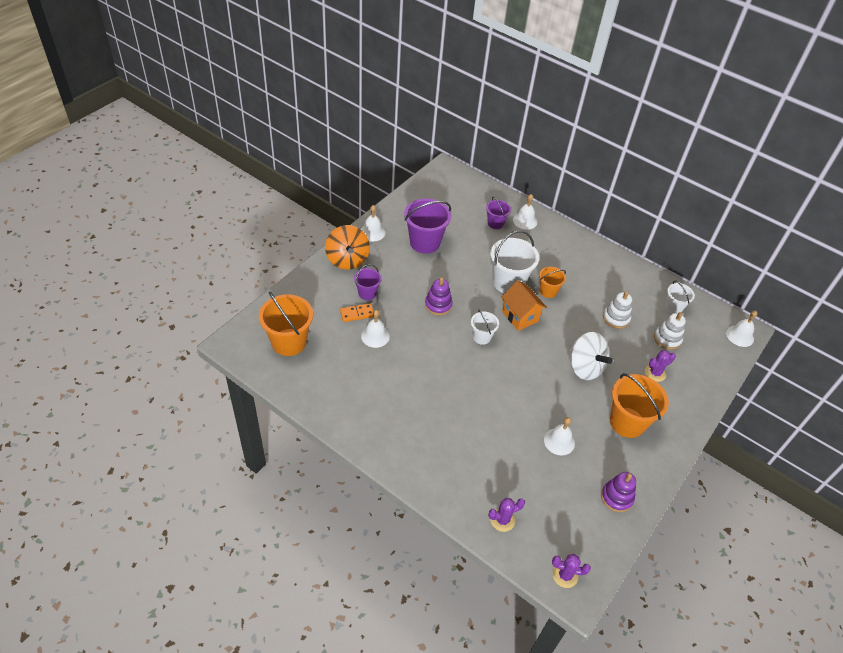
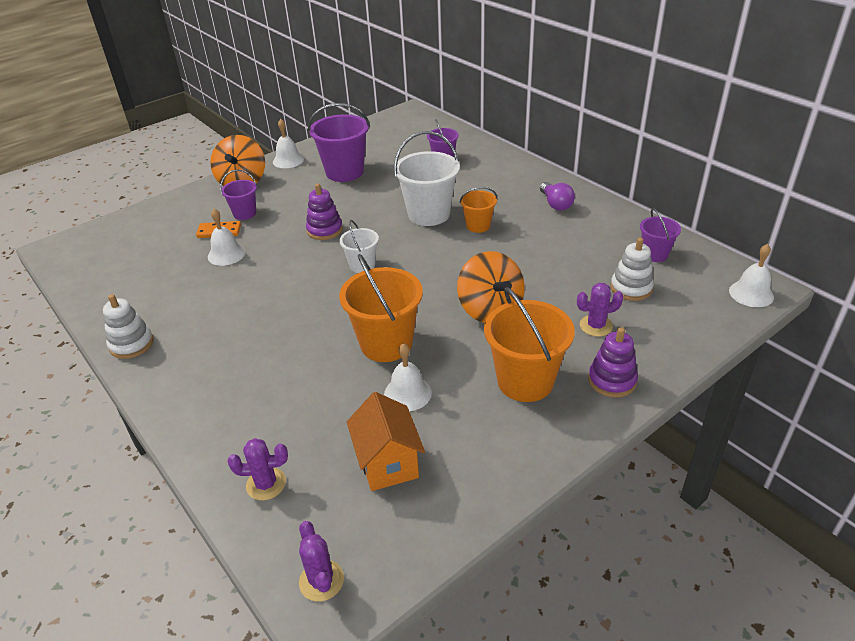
camera: 20 degrees right, 10 degrees down
orange bucket [259,292,313,356] -> orange bucket moved to [339,254,423,362]
orange house [501,280,547,331] -> orange house moved to [347,392,425,491]
white bell [513,194,537,230] -> none
purple cactus [552,554,591,588] -> purple cactus turned 45 degrees clockwise [299,521,344,602]
white spinning top [569,332,613,380] -> orange spinning top [457,251,525,323]
purple stacking toy [601,472,636,512] -> purple stacking toy moved to [588,327,638,398]
white stacking toy [603,291,632,329] -> white stacking toy moved to [103,294,154,359]
white bucket [665,281,695,314] -> purple bucket [640,208,681,262]
none -> purple light bulb [540,182,575,211]

